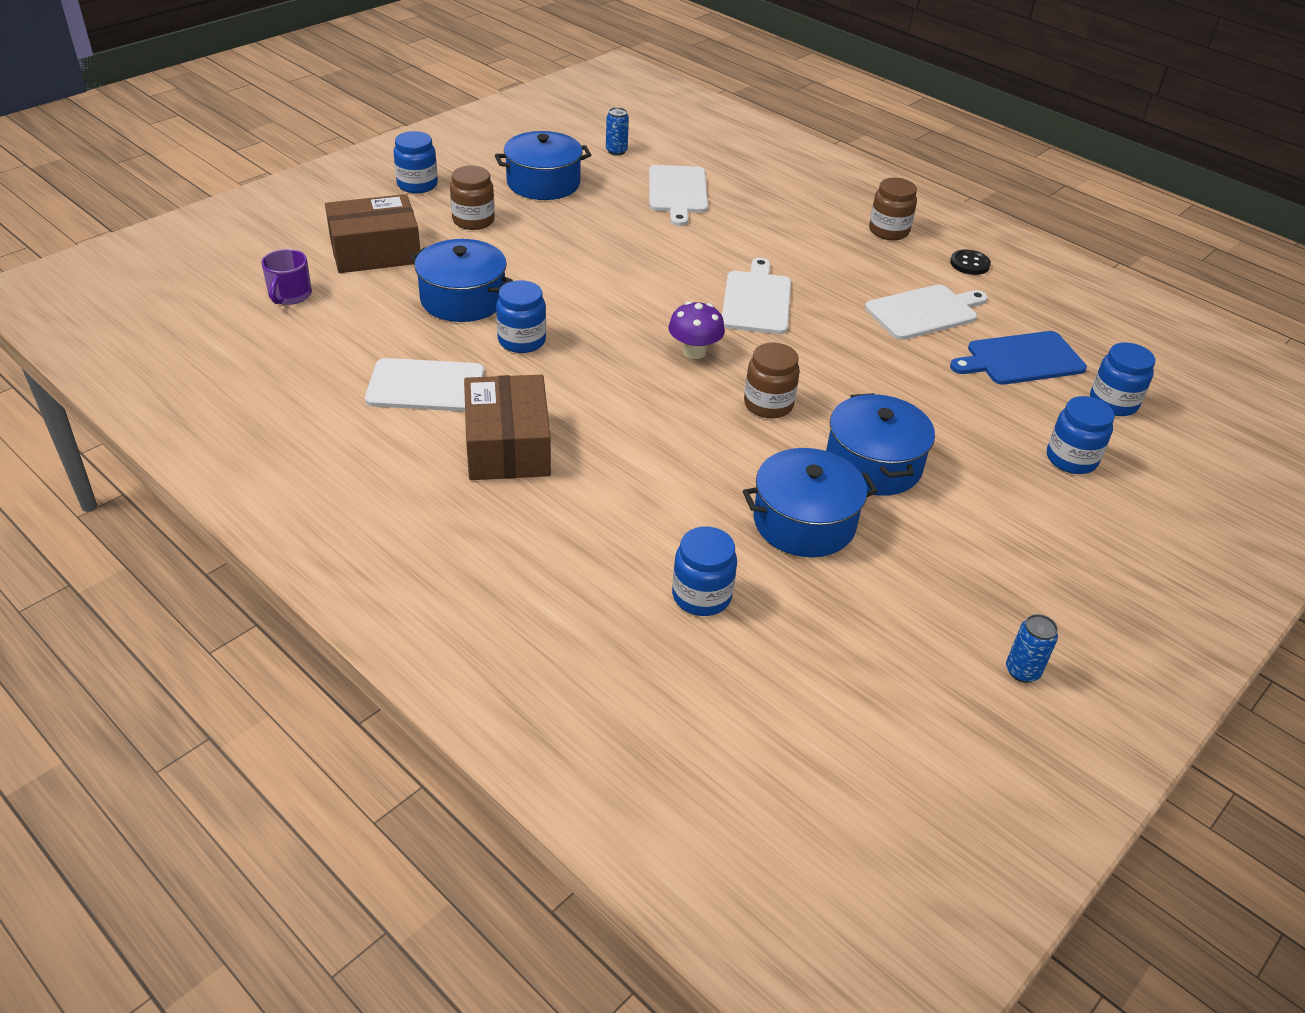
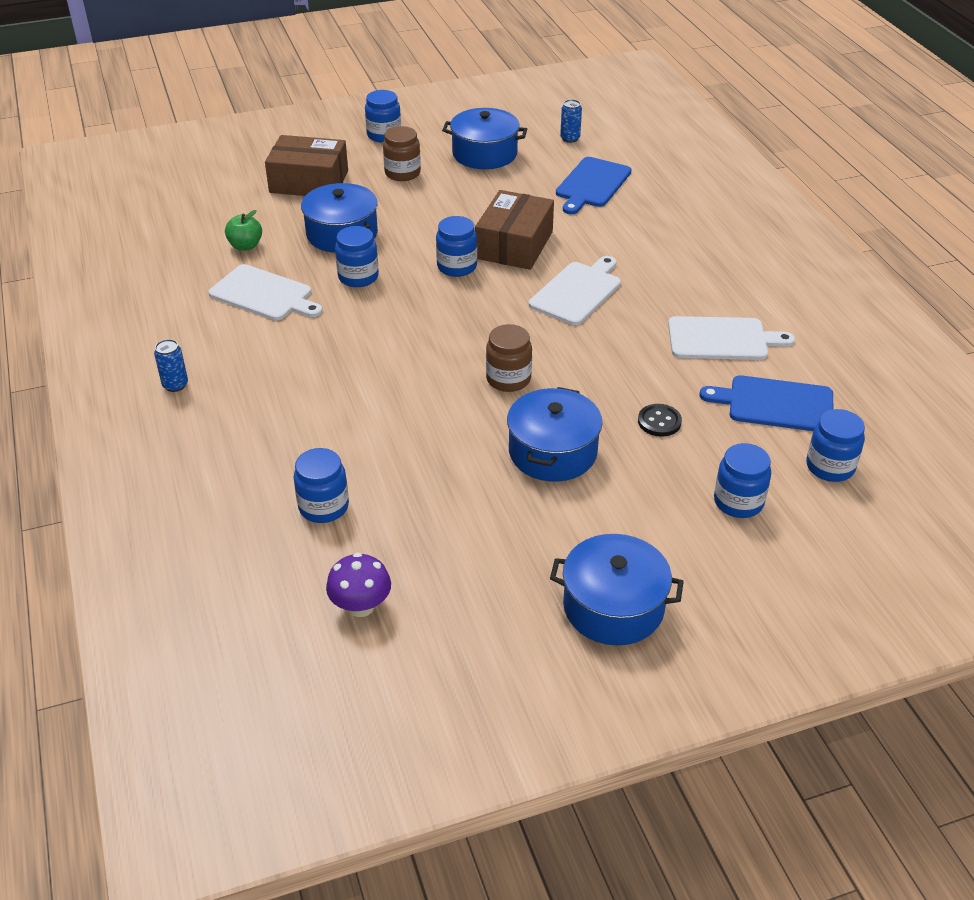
camera: 30 degrees right, 0 degrees up
purple mug [261,249,312,305] -> none
brown box [464,375,551,480] -> brown box moved to [475,190,554,270]
white cutting board [649,165,708,226] -> blue cutting board [556,157,632,214]
purple mushroom [668,301,725,359] -> purple mushroom moved to [326,552,391,617]
blue pot [743,448,878,557] -> blue pot moved to [550,534,684,645]
brown jar [869,177,917,240] -> none
black button [950,250,991,275] -> black button moved to [638,404,682,437]
blue can [1006,614,1058,683] -> blue can moved to [154,339,188,392]
none -> green apple [225,210,262,251]
none -> blue jar [436,216,477,277]

